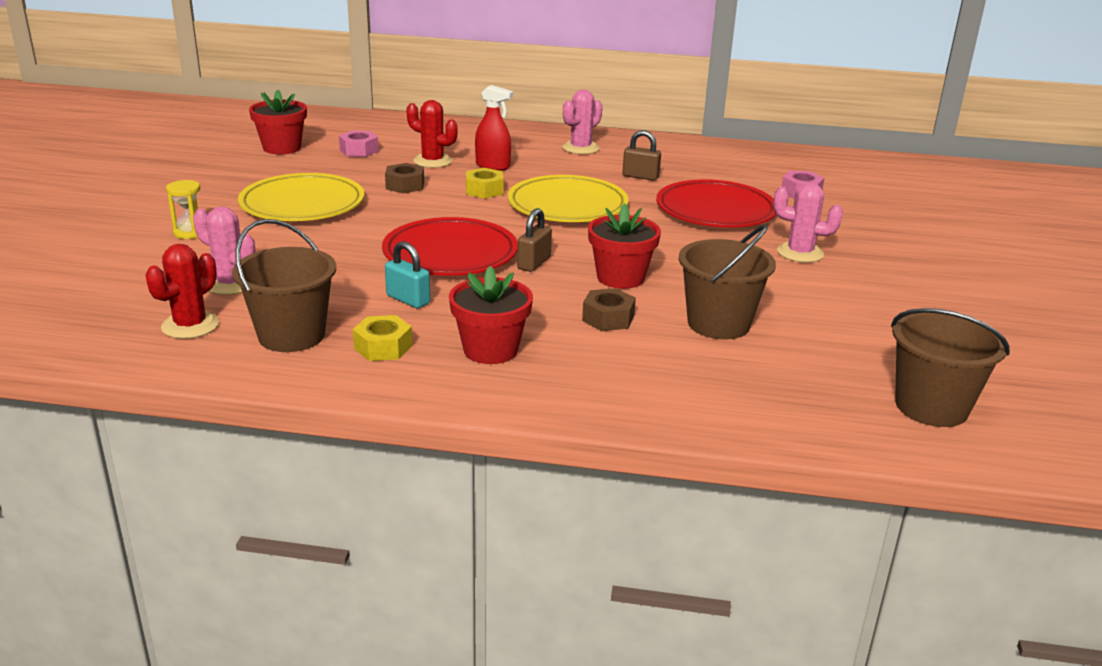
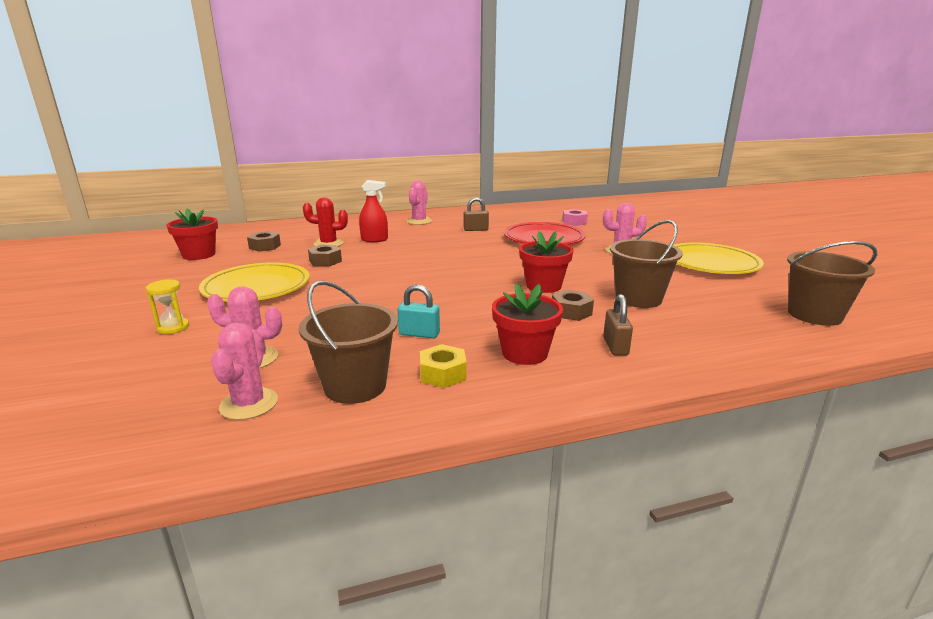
camera: 25 degrees left, 5 degrees down
red cactus [145,244,219,339] -> pink cactus [211,323,278,420]
pink nut [339,131,379,157] -> brown nut [247,231,281,252]
red plate [382,217,518,276] -> none
yellow nut [466,168,504,199] -> none
yellow plate [508,175,629,222] -> yellow plate moved to [673,242,764,274]
brown padlock [517,208,552,272] -> brown padlock moved to [603,294,633,356]

